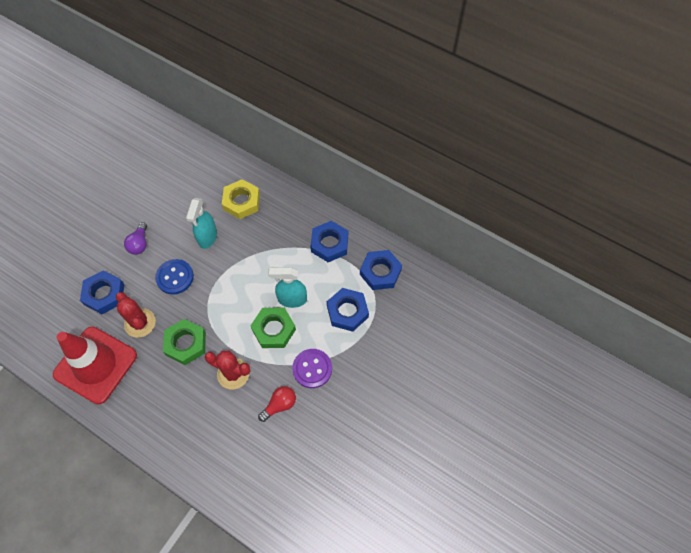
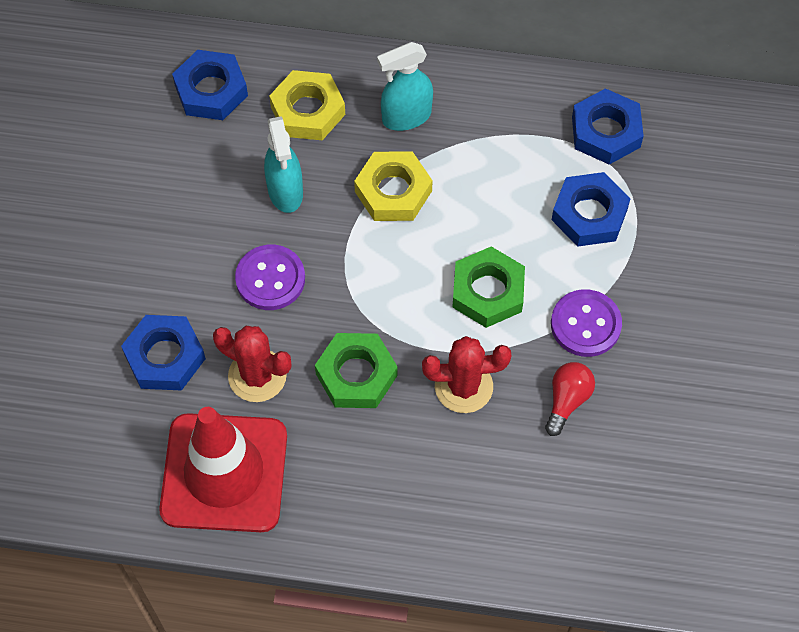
camera: 25 degrees left, 0 degrees up
purple light bulb [124,222,147,255] -> none
blue button [155,259,194,294] -> purple button [235,245,305,310]
turquoise spray bottle [269,267,307,308] -> turquoise spray bottle moved to [377,42,433,131]
blue nut [311,221,348,262] -> blue nut moved to [172,50,248,120]
none -> yellow nut [354,151,433,221]

